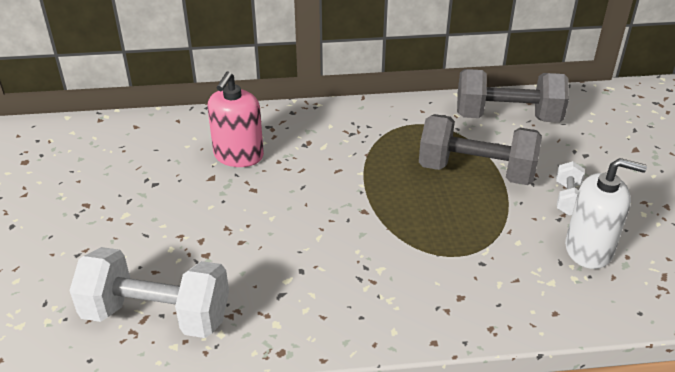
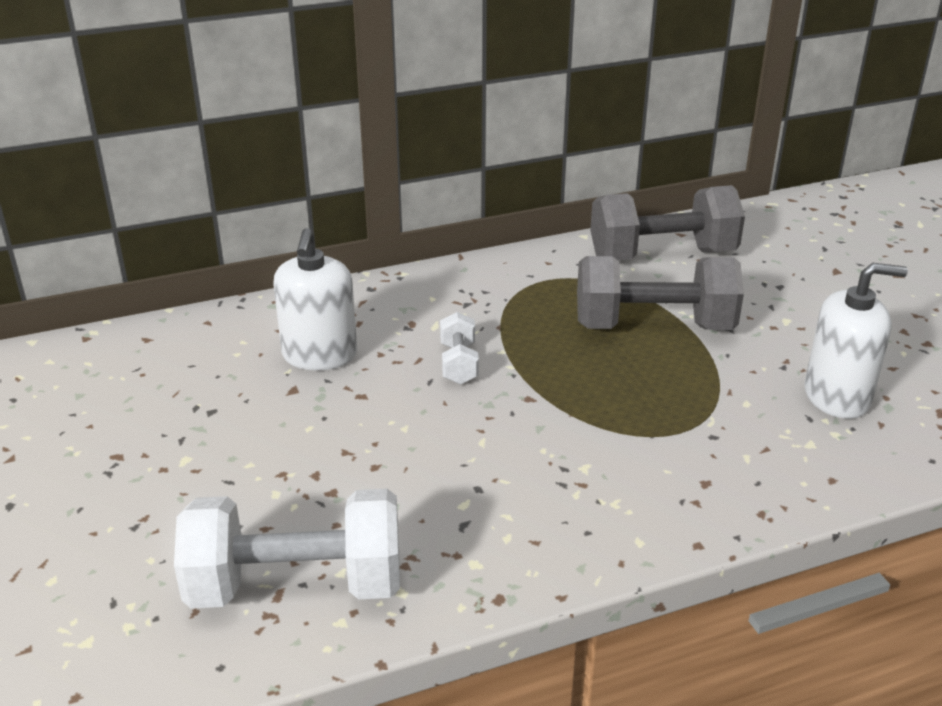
camera: 15 degrees left, 5 degrees down
pink soap dispenser [207,71,264,167] -> white soap dispenser [273,228,357,370]
white dumbbell [556,161,585,216] -> white dumbbell moved to [440,312,479,385]

